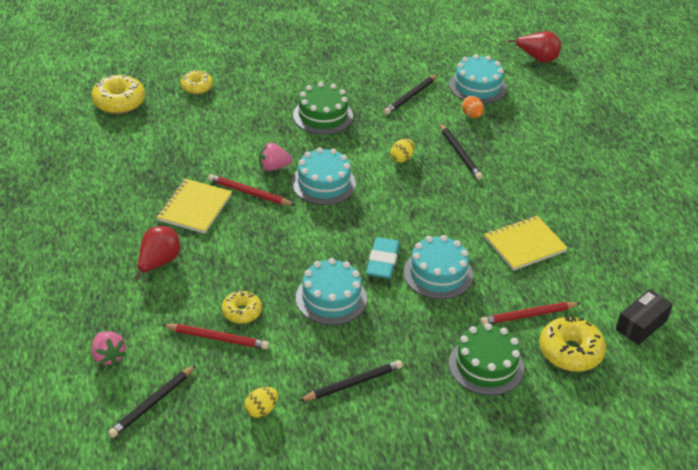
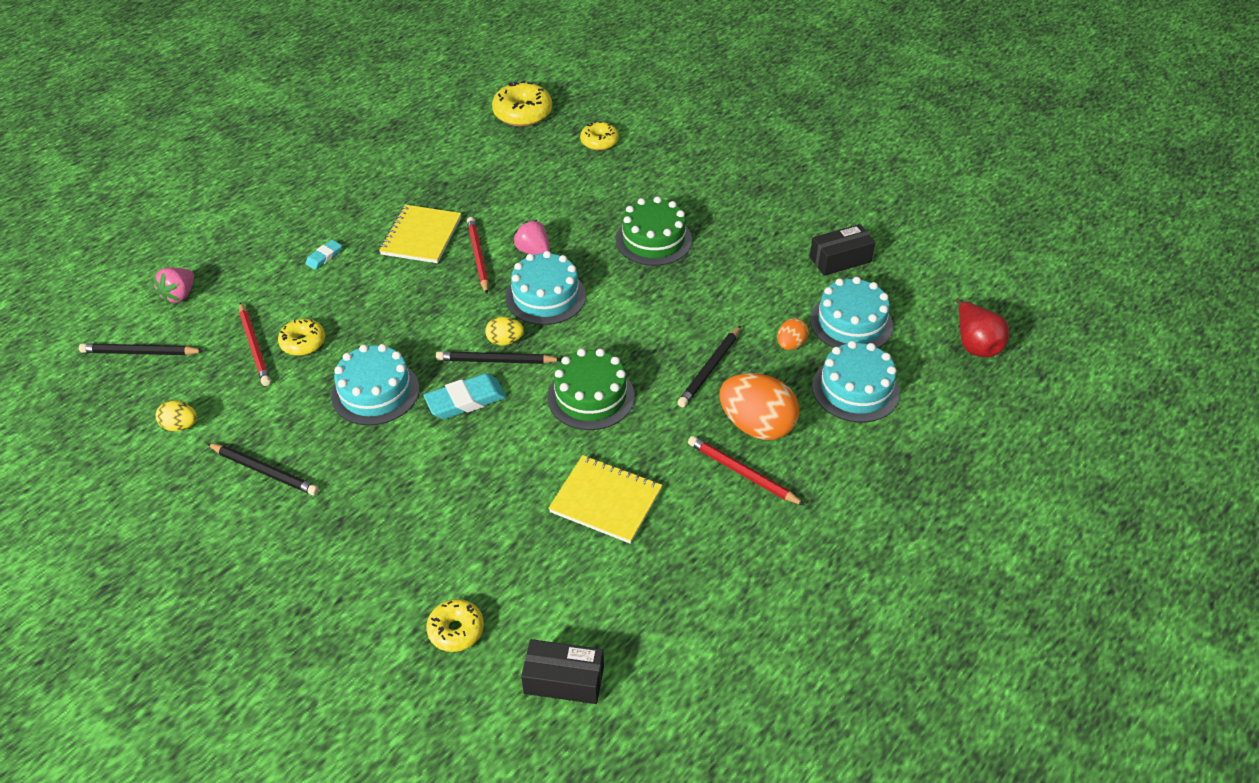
camera: 55 degrees right, 5 degrees up
red pear [134,226,180,280] -> turquoise eraser [305,240,342,270]
yellow notebook [157,178,232,234] -> yellow notebook turned 60 degrees counterclockwise [379,205,461,263]
black pencil [384,74,438,115] -> black pencil moved to [436,351,562,364]
yellow egg [390,139,415,163] -> yellow egg moved to [485,317,524,346]
turquoise cake [403,235,473,299] -> turquoise cake moved to [812,341,900,423]
green cake [449,323,524,396] -> green cake moved to [547,349,635,430]
red pencil [480,302,581,325] -> red pencil moved to [688,436,805,506]
yellow donut [539,316,606,372] -> yellow donut [426,599,484,652], size x0.62
none -> orange egg [719,373,799,440]
none -> black box [810,224,875,276]

